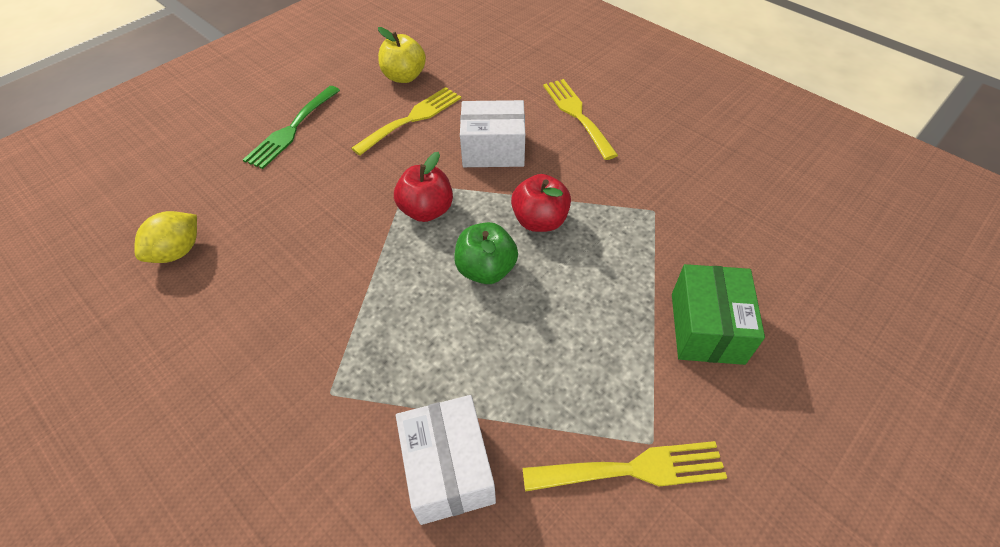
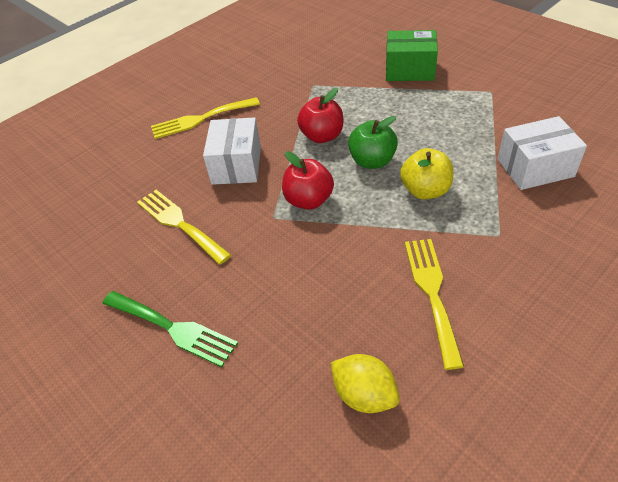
camera: 85 degrees left, 5 degrees down
yellow apple [378,27,426,83] -> yellow apple moved to [400,148,453,200]
yellow fork [523,441,727,492] -> yellow fork moved to [405,239,464,370]

